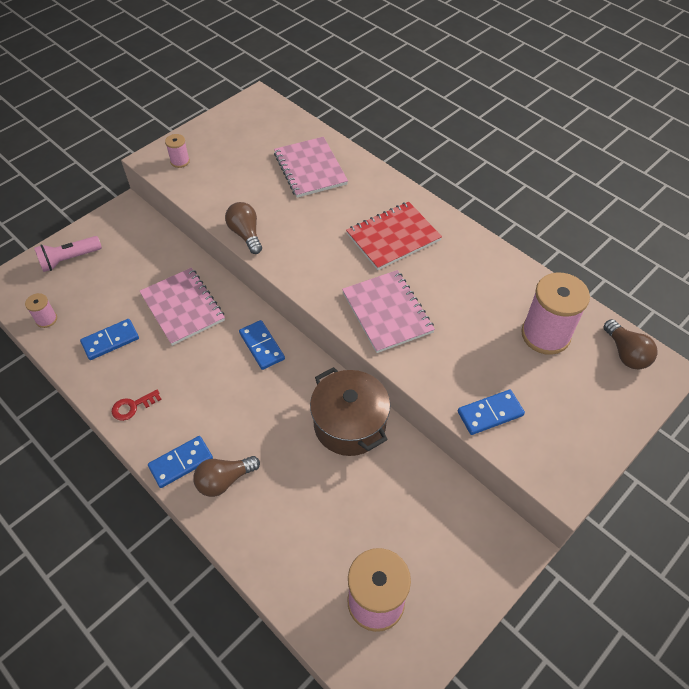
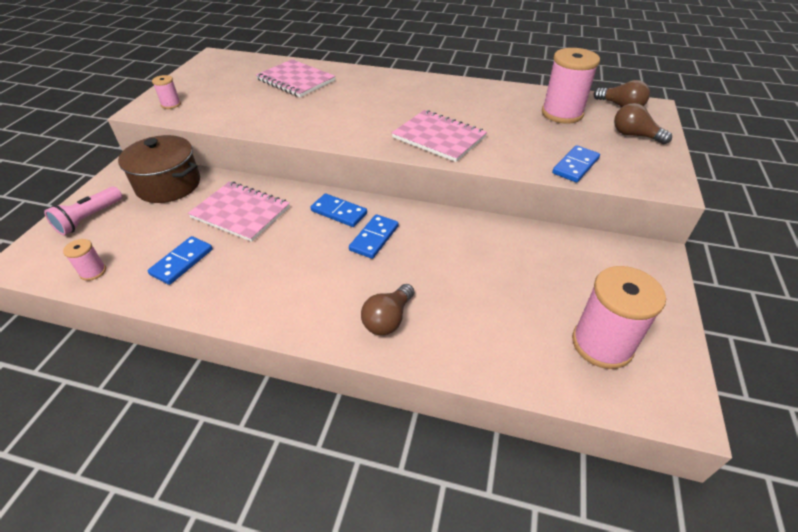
camera: 30 degrees left, 10 degrees down
red key [112,390,162,421] -> none
blue domino [148,436,213,488] -> blue domino moved to [349,214,399,259]
brown light bulb [225,202,262,254] -> brown light bulb moved to [614,103,672,144]
brown pot [310,367,390,456] -> brown pot moved to [118,135,200,203]
red notebook [346,202,442,270] -> none

